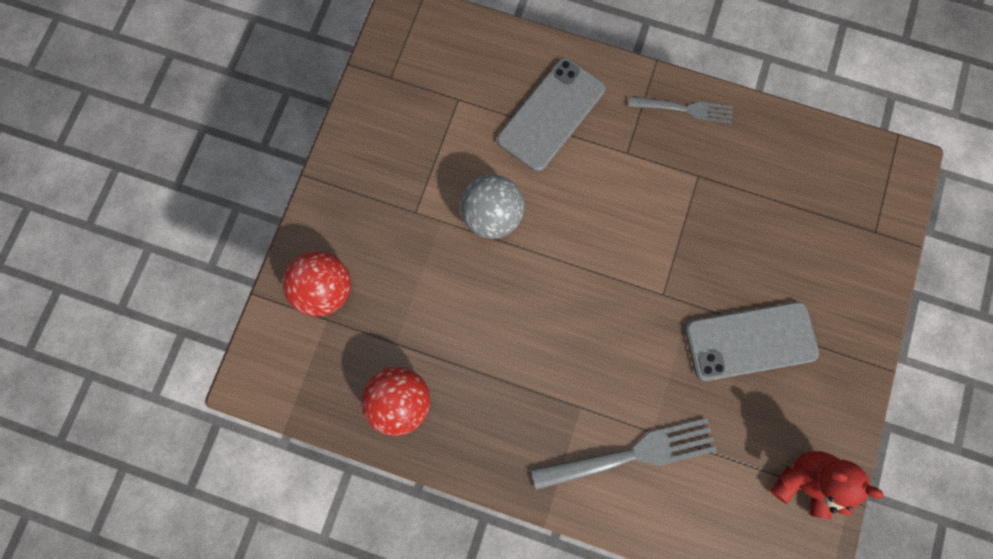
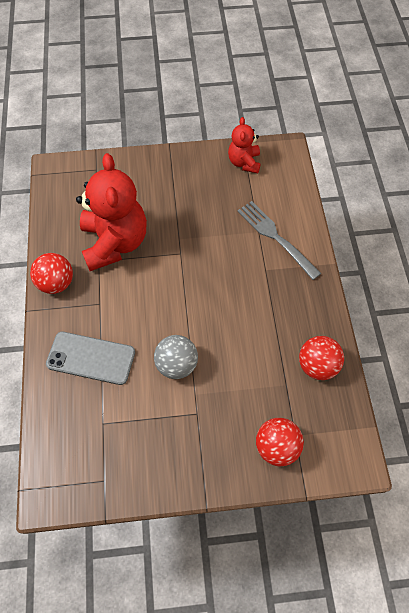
camera: 115 degrees left, 15 degrees down
grey fork [628,96,733,124] -> red ball [30,253,73,294]
grey phone [685,302,819,381] -> none
none -> red teddy bear [76,153,147,271]

